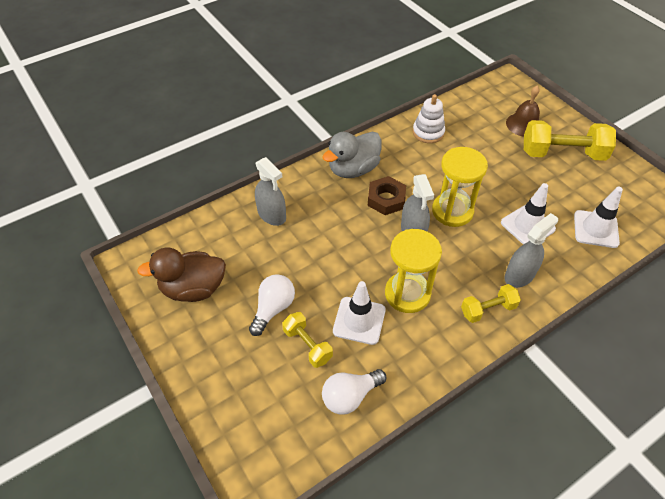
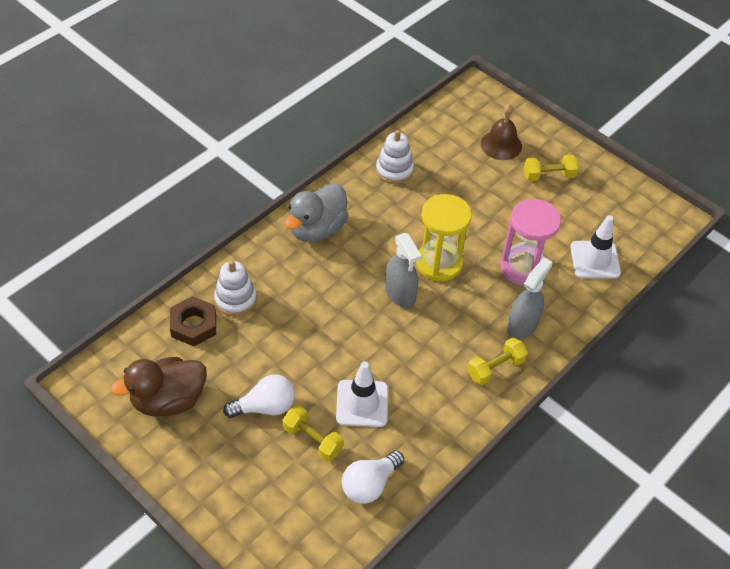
camera: 15 degrees left, 0 degrees up
white light bulb [249,274,295,336] -> white light bulb turned 60 degrees clockwise [223,375,295,418]
grey spray bottle [255,157,286,226] -> white stacking toy [214,260,257,316]
brown nut [368,176,406,215] -> brown nut moved to [170,296,216,346]
yellow hourglass [385,229,442,313] -> none
white traffic cone [501,183,556,245] -> pink hourglass [500,199,561,286]
yellow dumbbell [524,120,616,161] -> yellow dumbbell [524,155,579,181], size x0.55

